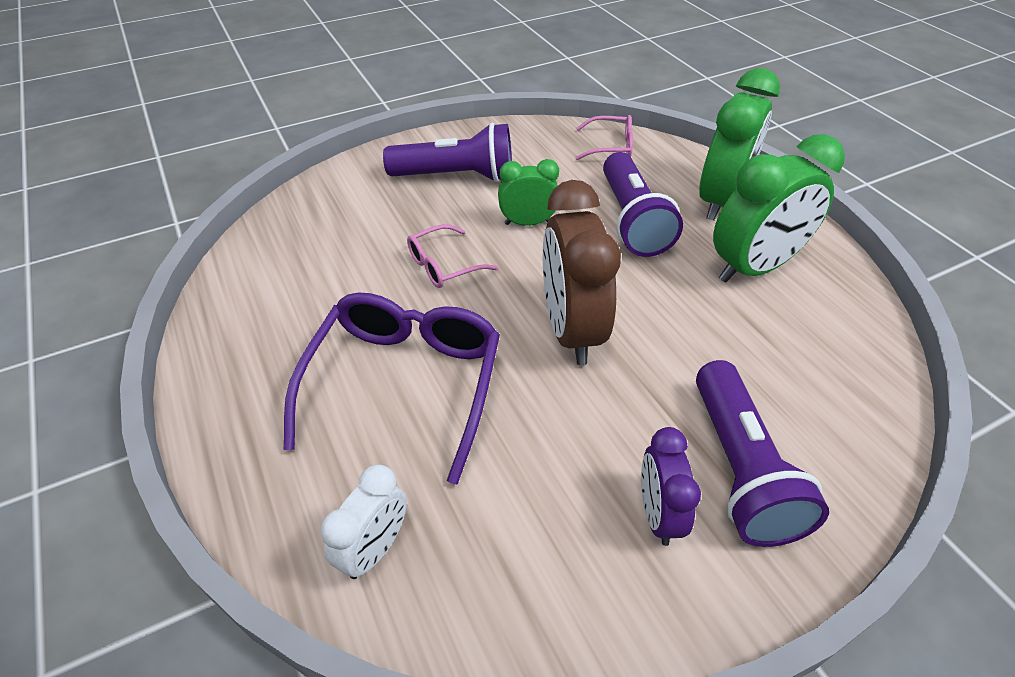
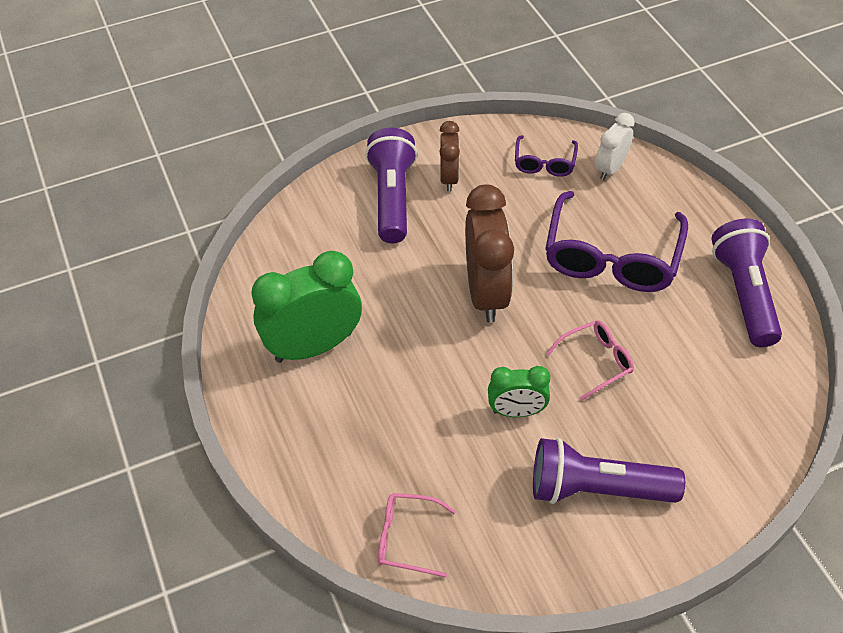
camera: 175 degrees left, 5 degrees up
purple flashlight [603,152,683,257] -> purple flashlight moved to [711,219,782,347]
purple clock [641,427,701,546] -> brown clock [439,121,460,192]
green clock [699,68,780,221] -> none
none -> purple glasses [515,135,578,177]

